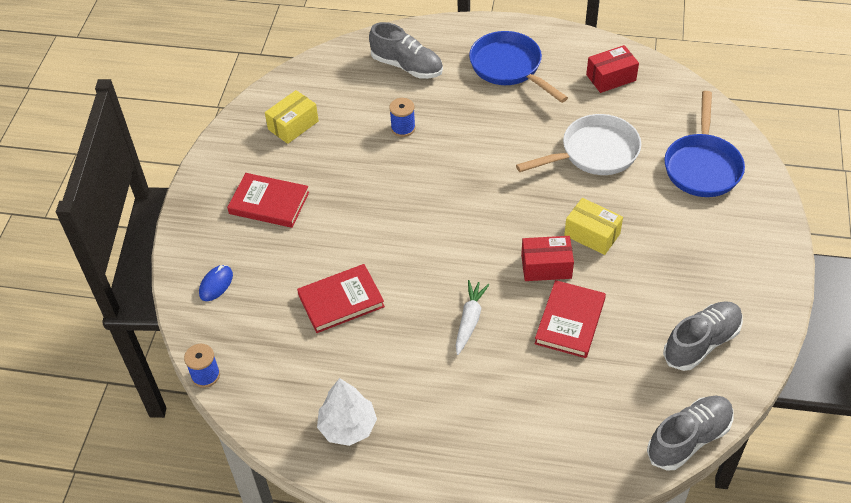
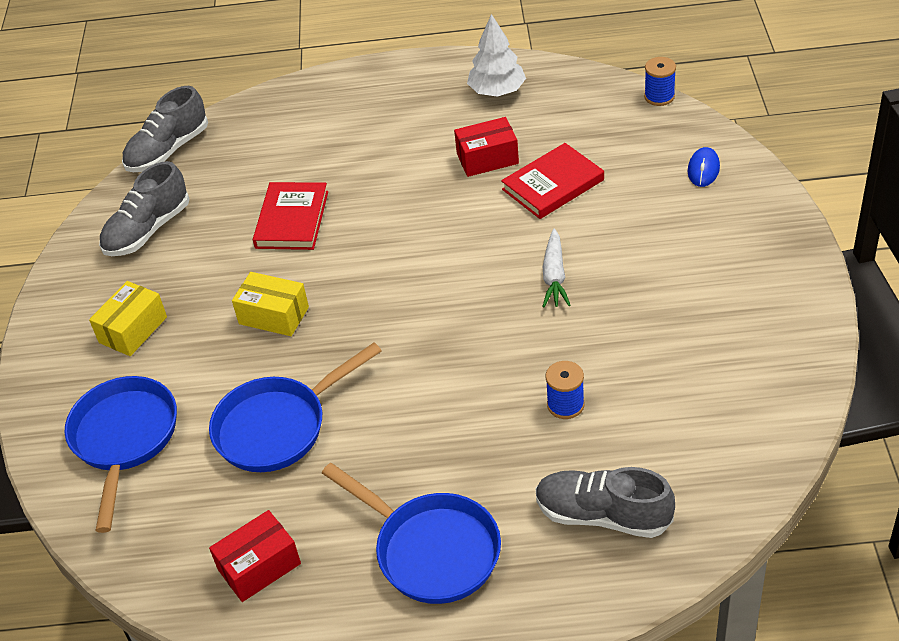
camera: 170 degrees right, 5 degrees down
red book [227,173,309,228] -> none
yellow box [265,90,319,144] -> yellow box moved to [89,281,167,356]
white carrot [455,280,490,355] -> white carrot moved to [542,228,571,307]
white pan [516,114,641,175] -> blue pan [209,343,382,472]
red box [521,236,574,281] -> red box moved to [454,117,519,177]

